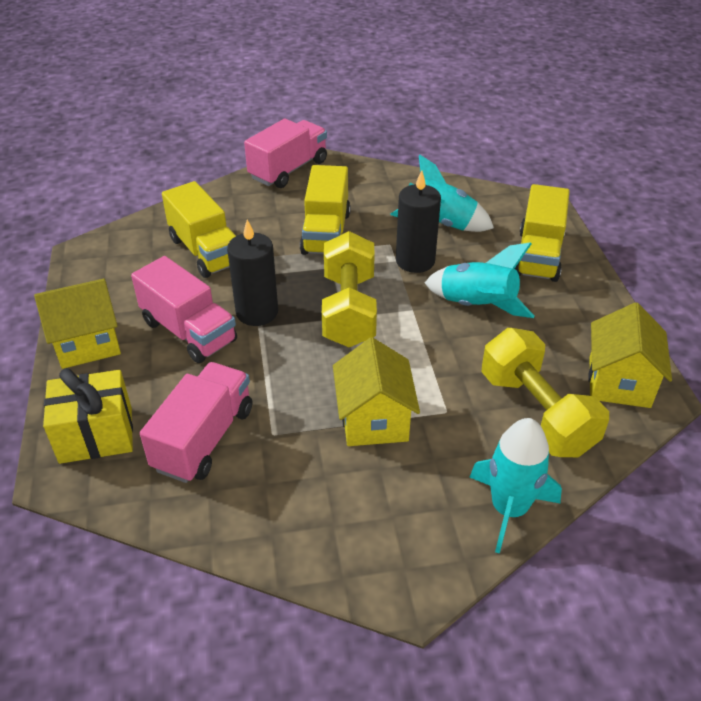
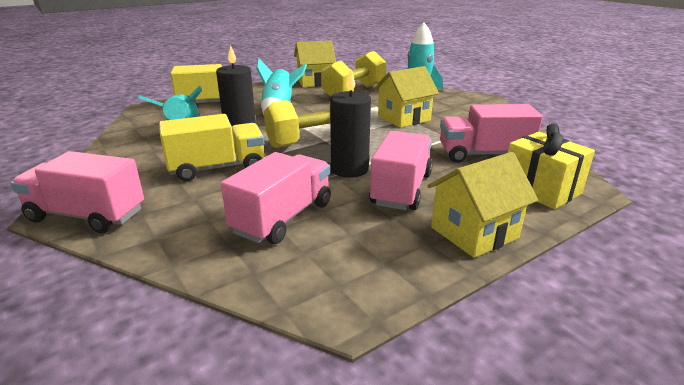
camera: 115 degrees left, 15 degrees down
yellow house [34,279,121,369] -> yellow house turned 75 degrees counterclockwise [427,152,538,258]
yellow truck [162,181,236,278] -> pink truck [221,152,331,244]

